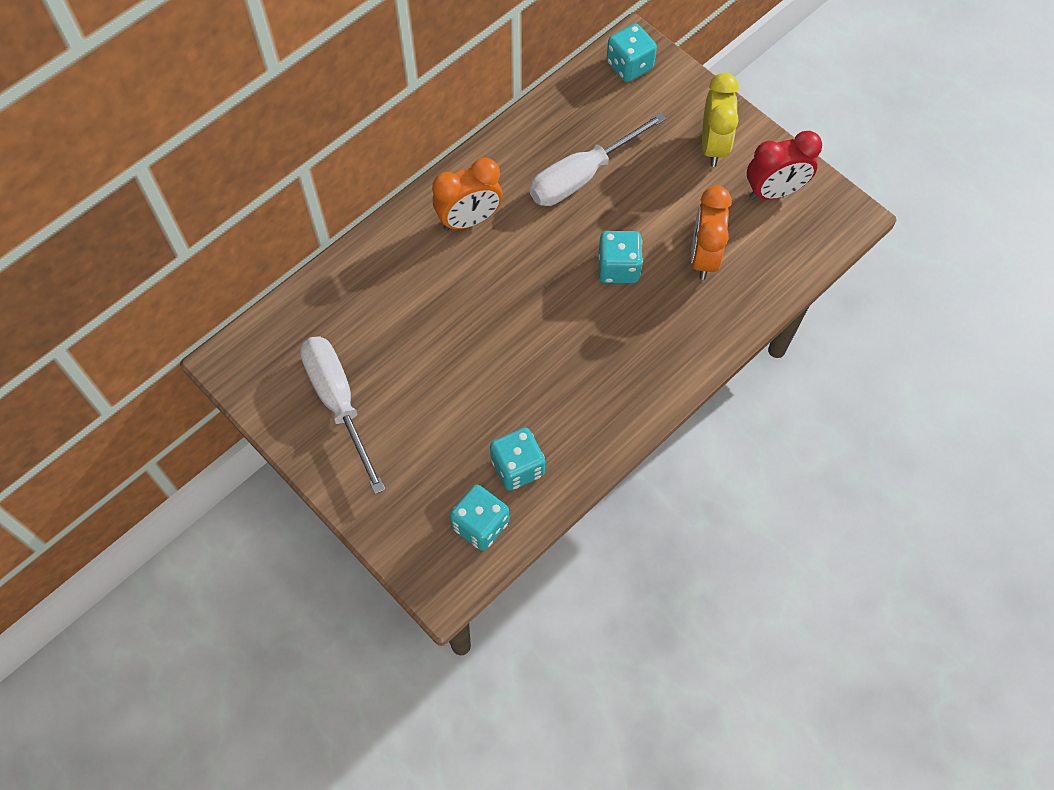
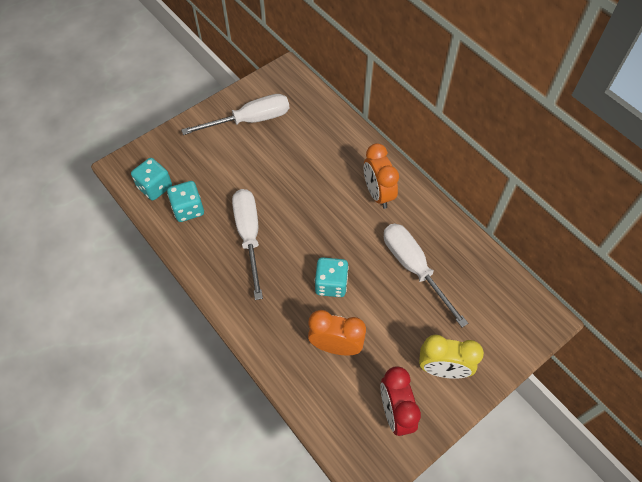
camera: 95 degrees right, 5 degrees down
turquoise dice [606,23,657,82] -> none
none -> white screwdriver [232,189,263,300]

